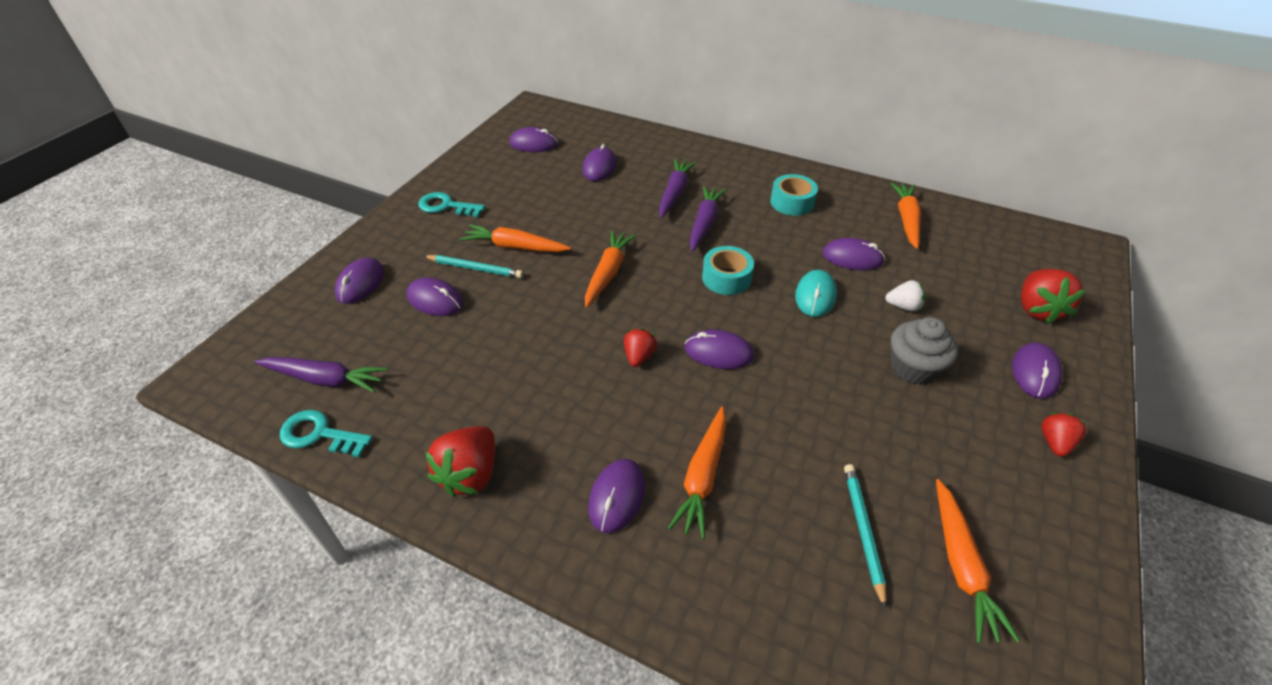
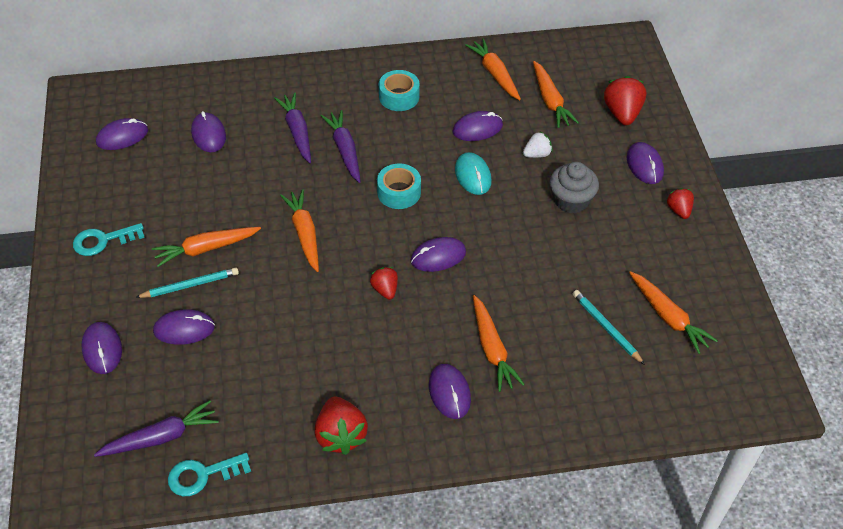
camera: 35 degrees left, 5 degrees up
red strawberry [1021,269,1086,324] -> red strawberry turned 150 degrees counterclockwise [604,76,646,125]
none -> orange carrot [533,61,579,128]

